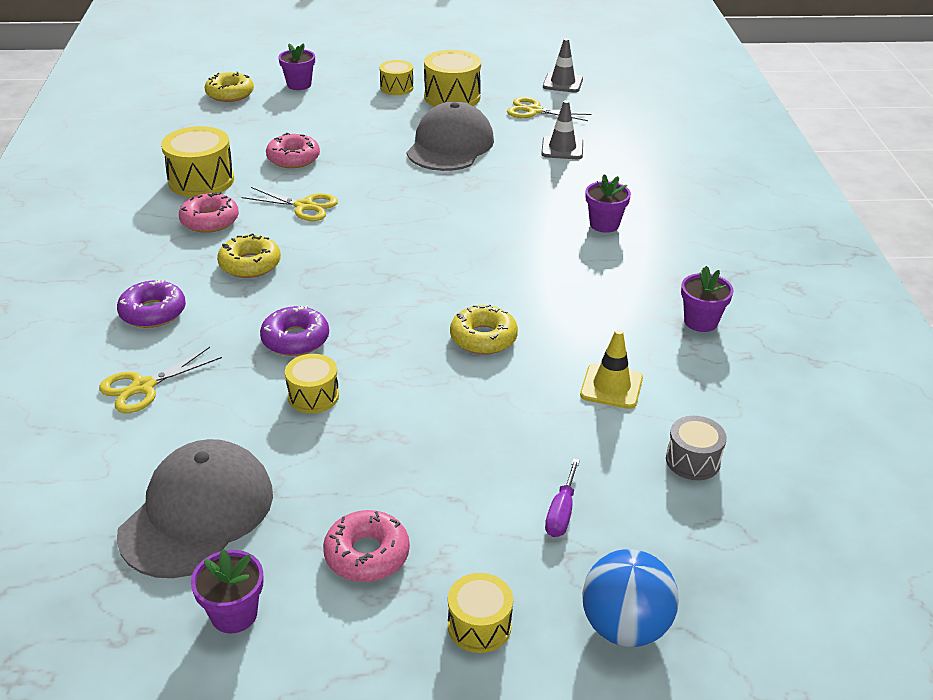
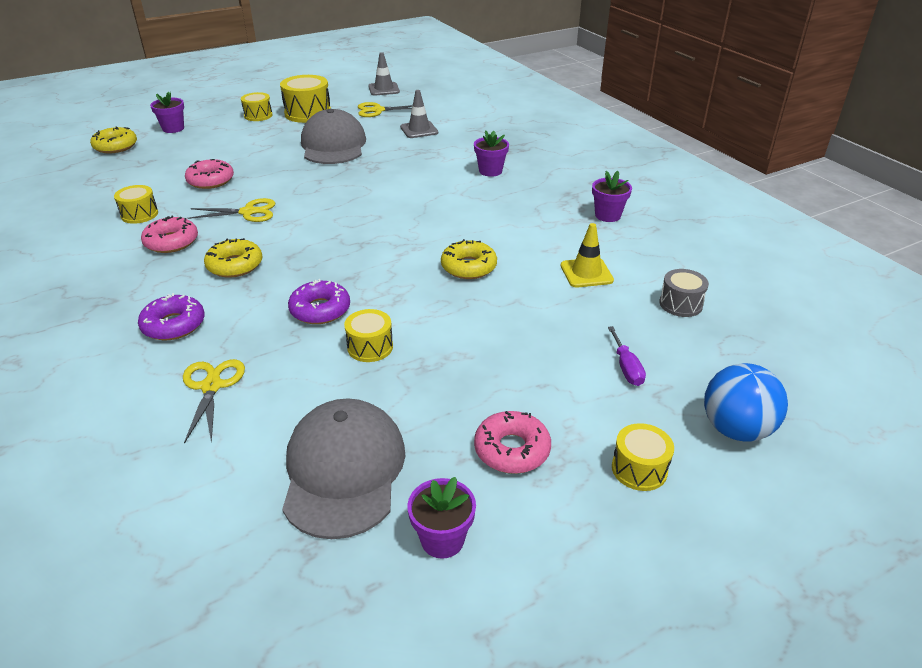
camera: 25 degrees left, 0 degrees up
yellow scissors [99,347,222,413] -> yellow scissors turned 150 degrees clockwise [183,359,245,444]
yellow drum [161,126,234,197] -> yellow drum [114,185,158,224], size x0.60

